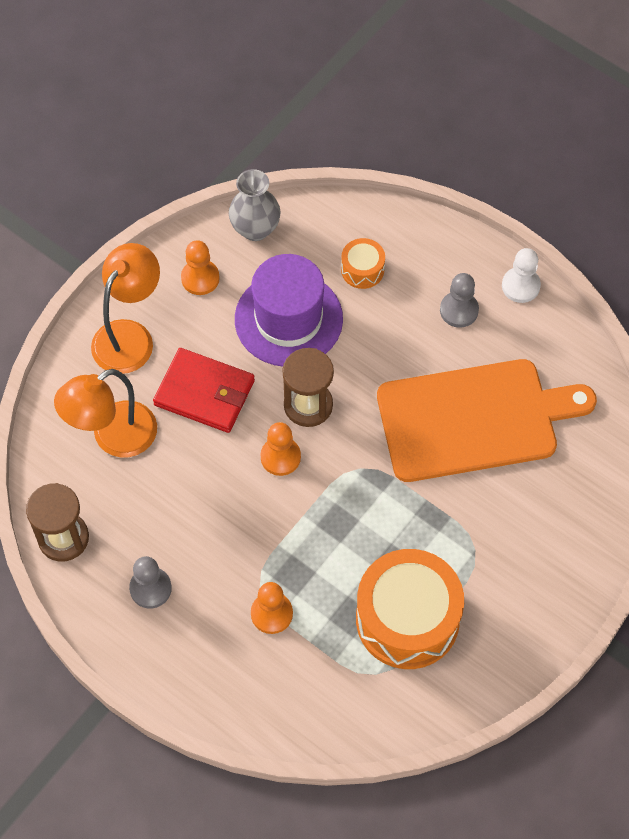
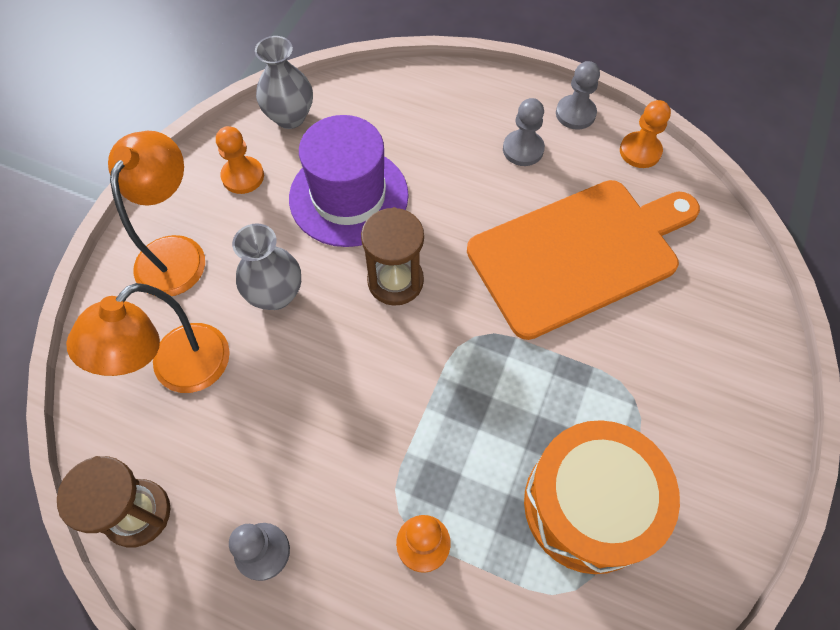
camera: 15 degrees left, 0 degrees up
red wallet [153,348,255,433] -> grey vase [232,223,301,310]
orange pawn [260,422,301,476] -> orange pawn moved to [620,100,671,168]
orange drum [341,238,385,289] -> none
white pawn [502,248,541,303] -> grey pawn [556,61,600,130]

